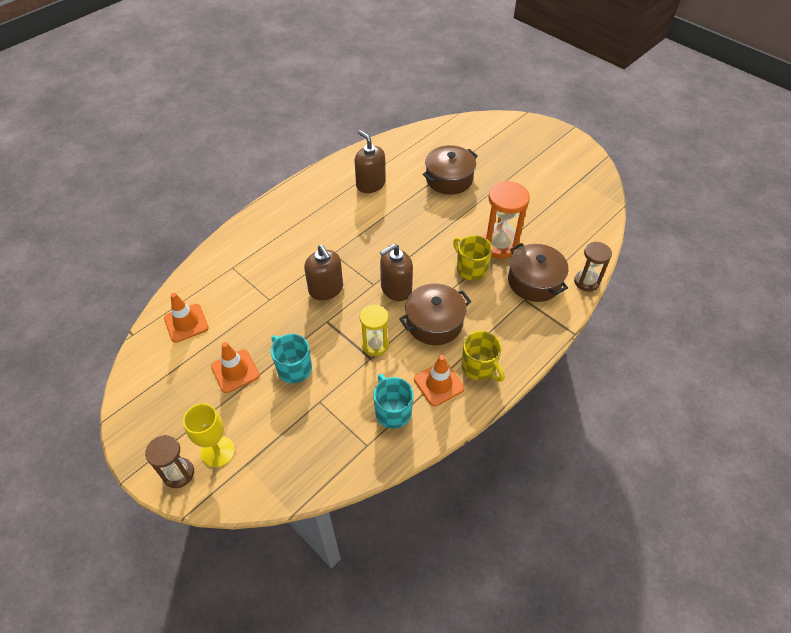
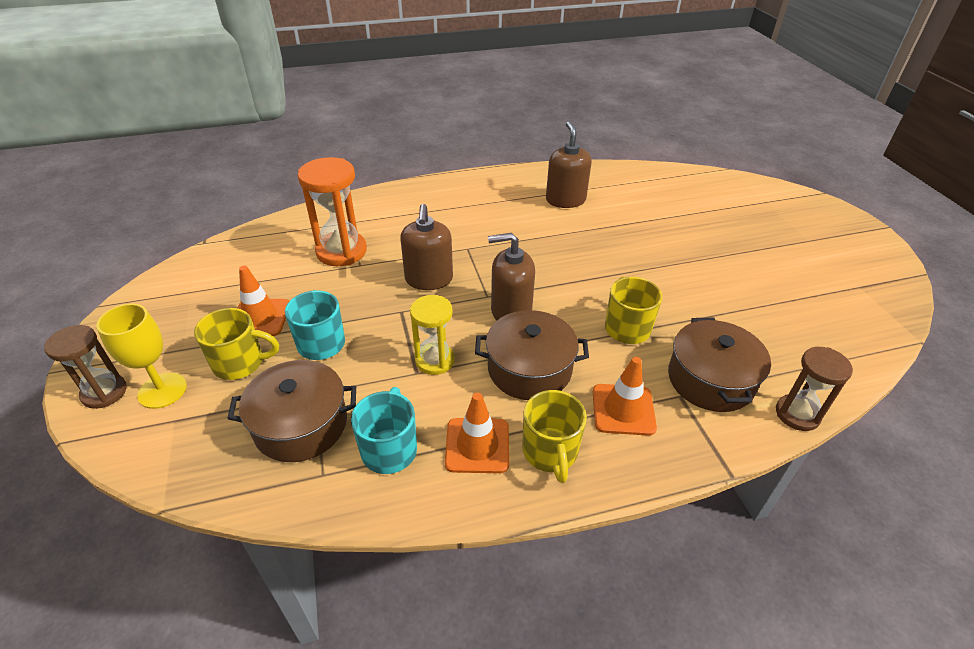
camera: 30 degrees right, 10 degrees down
orange traffic cone [164,293,209,343] -> orange traffic cone moved to [593,357,657,436]
brown pot [423,145,478,195] -> brown pot moved to [227,360,356,462]
orange hourglass [482,181,530,259] -> orange hourglass moved to [298,157,367,266]
none -> yellow mug [194,308,279,380]

